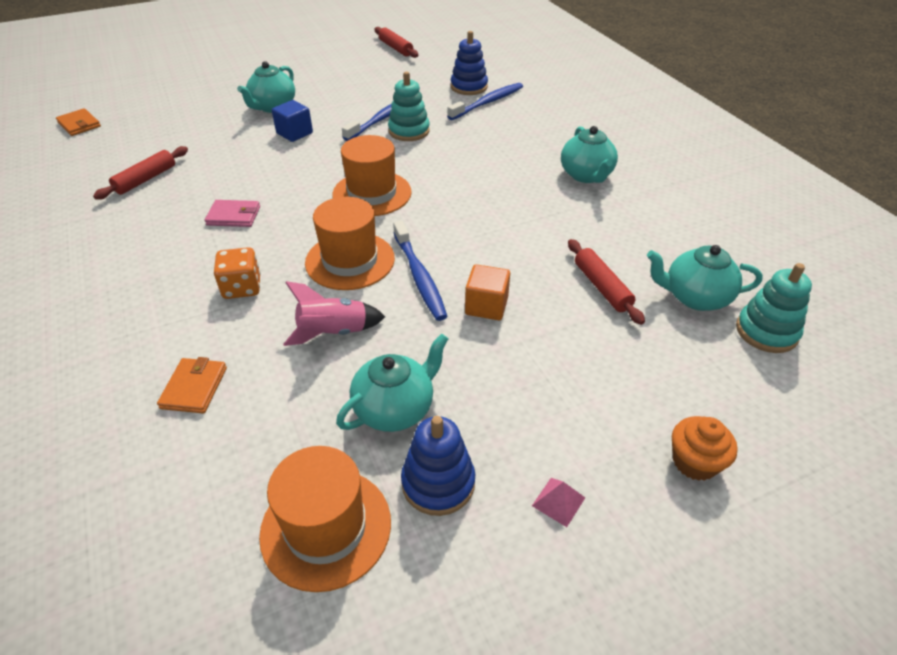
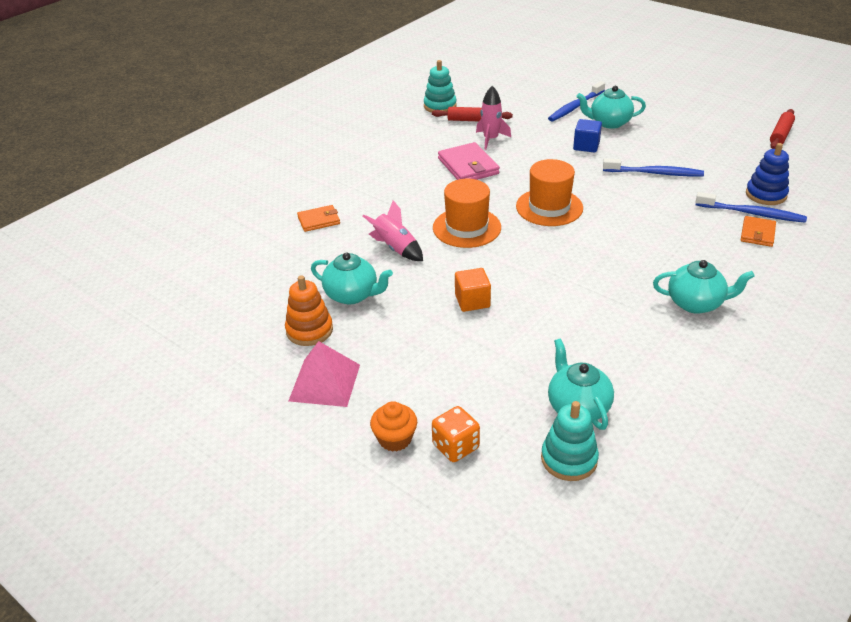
camera: 65 degrees right, 5 degrees down
orange wallet [56,108,101,136] -> orange wallet moved to [741,216,776,247]
pink wallet [205,200,260,227] -> pink wallet [438,142,500,180], size x1.61
orange dice [214,247,261,299] -> orange dice moved to [432,406,480,462]
orange hat [259,446,391,592] -> none
turquoise stacking toy [388,72,430,141] -> turquoise stacking toy moved to [424,60,457,113]
blue toothbrush [393,221,447,321] -> blue toothbrush moved to [548,81,605,121]
blue stacking toy [401,416,475,516] -> orange stacking toy [285,275,333,346]
pink pyramid [532,478,585,527] -> pink pyramid [289,341,360,407], size x2.22
turquoise teapot [561,126,618,183] -> turquoise teapot turned 135 degrees counterclockwise [653,260,755,314]
red rolling pin [568,239,645,325] -> none
none -> pink rocket [476,86,511,150]

